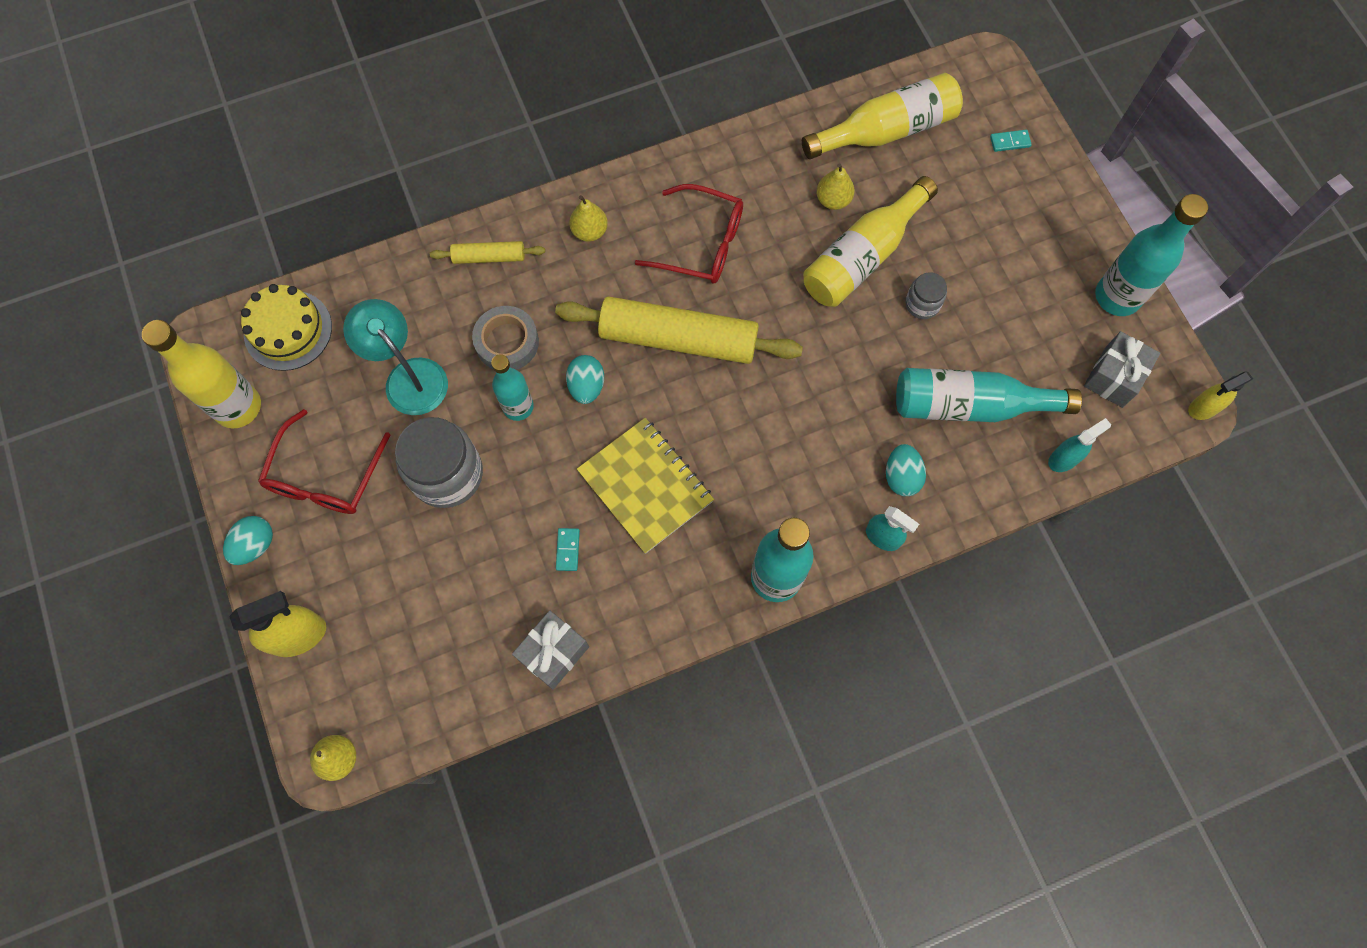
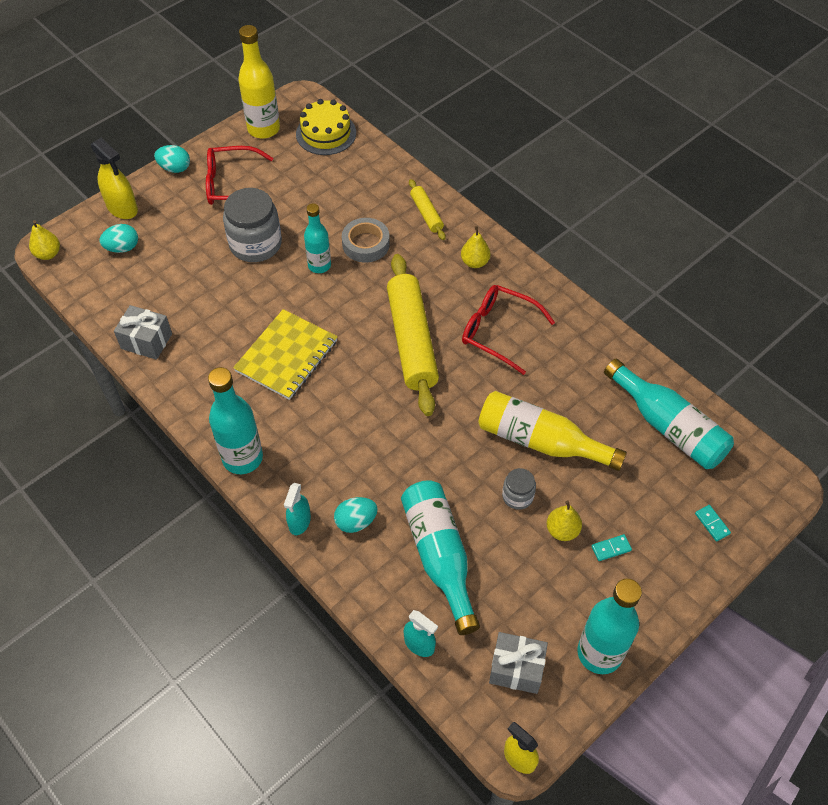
camera: 70 degrees right, 15 degrees down
turquoise lamp [343,299,448,415] -> none
turquoise domino [556,528,580,571] -> turquoise domino moved to [592,534,632,561]
turquoise egg [566,355,604,404] -> turquoise egg moved to [99,224,138,253]
red glasses [635,184,743,283] -> red glasses turned 120 degrees clockwise [462,285,555,375]
yellow bottle [802,73,963,159] -> turquoise bottle [604,358,734,469]
yellow pear [816,163,855,210] -> yellow pear moved to [546,500,582,541]

